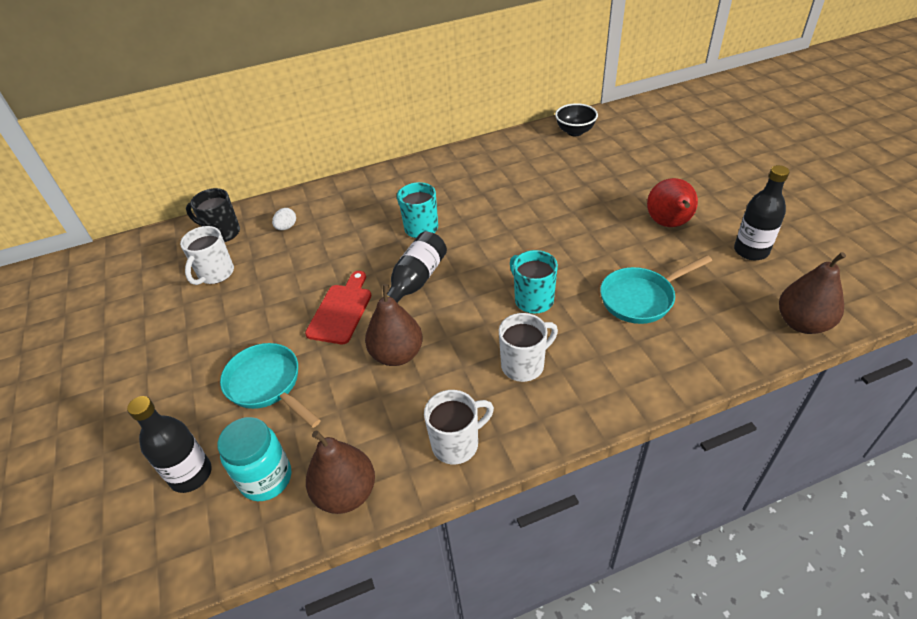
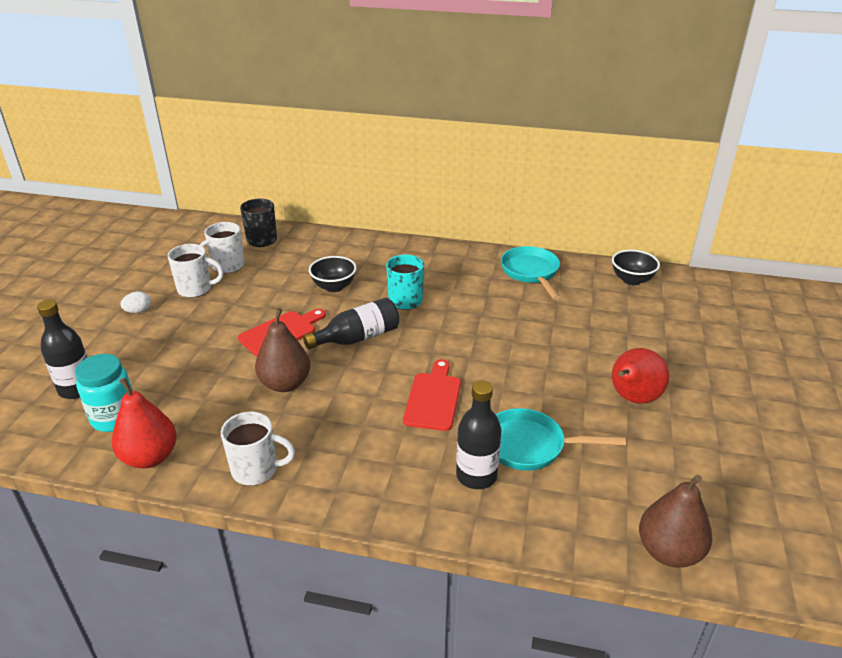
camera: 30 degrees right, 10 degrees down
turquoise pan [220,343,321,428] -> turquoise pan moved to [501,246,560,300]
white egg [272,208,296,230] -> white egg moved to [120,291,151,313]
brown pear [306,430,375,514] -> red pear [112,378,177,468]
white mug [499,313,558,382] -> white mug moved to [168,244,224,298]
turquoise mug [510,250,558,314] -> red cutting board [403,359,461,431]
black bottle [734,165,790,260] -> black bottle moved to [456,381,501,489]
none -> black bowl [309,256,356,292]

